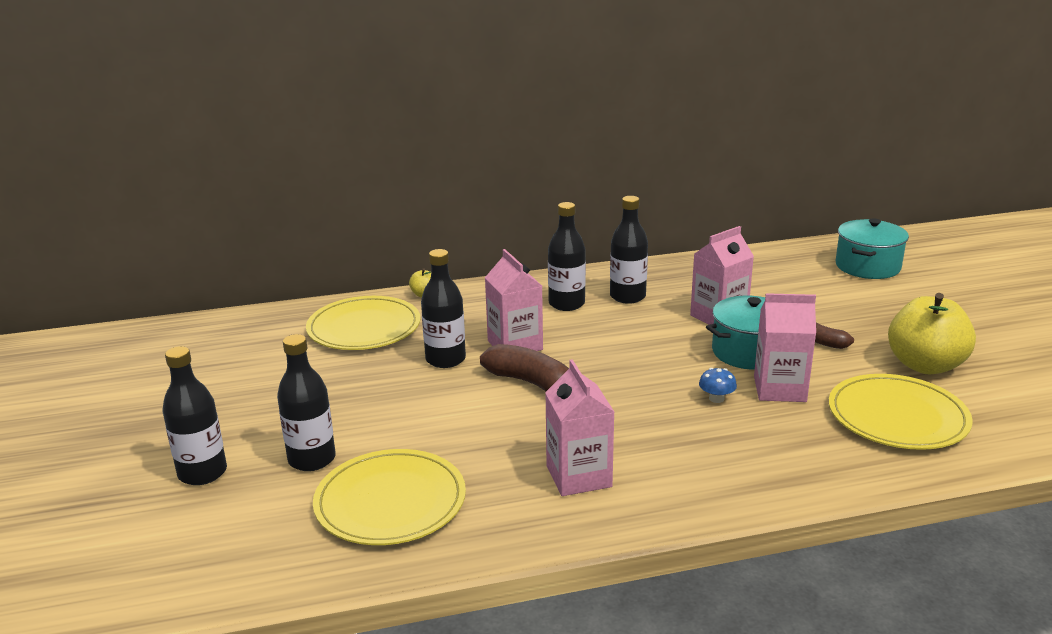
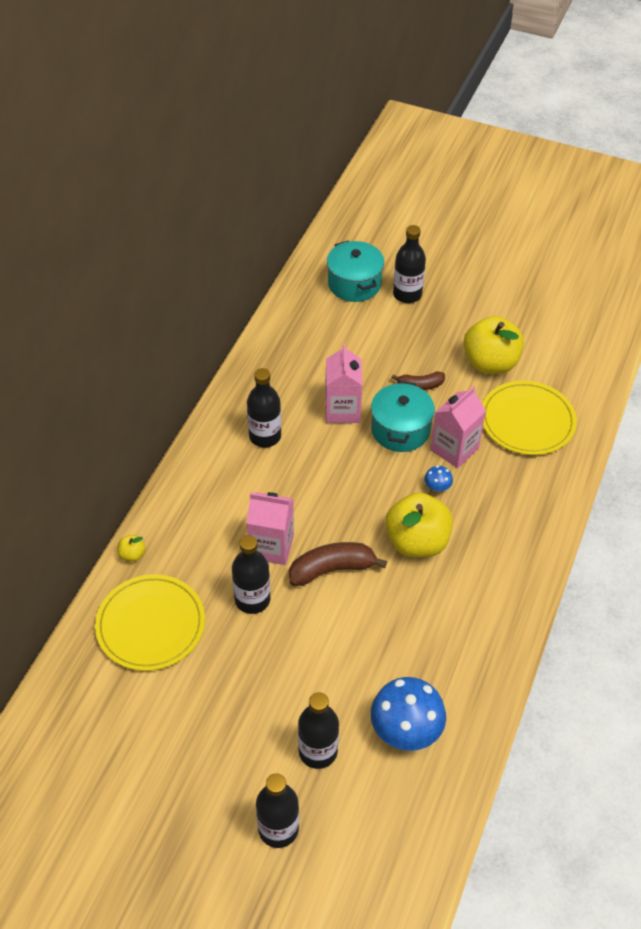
camera: 55 degrees left, 25 degrees up
yellow plate [313,449,466,545] -> blue mushroom [371,677,446,751]
pink carton [545,359,614,496] -> none
black bottle [548,202,586,311] -> black bottle moved to [393,225,426,303]
none -> yellow apple [385,492,453,558]

